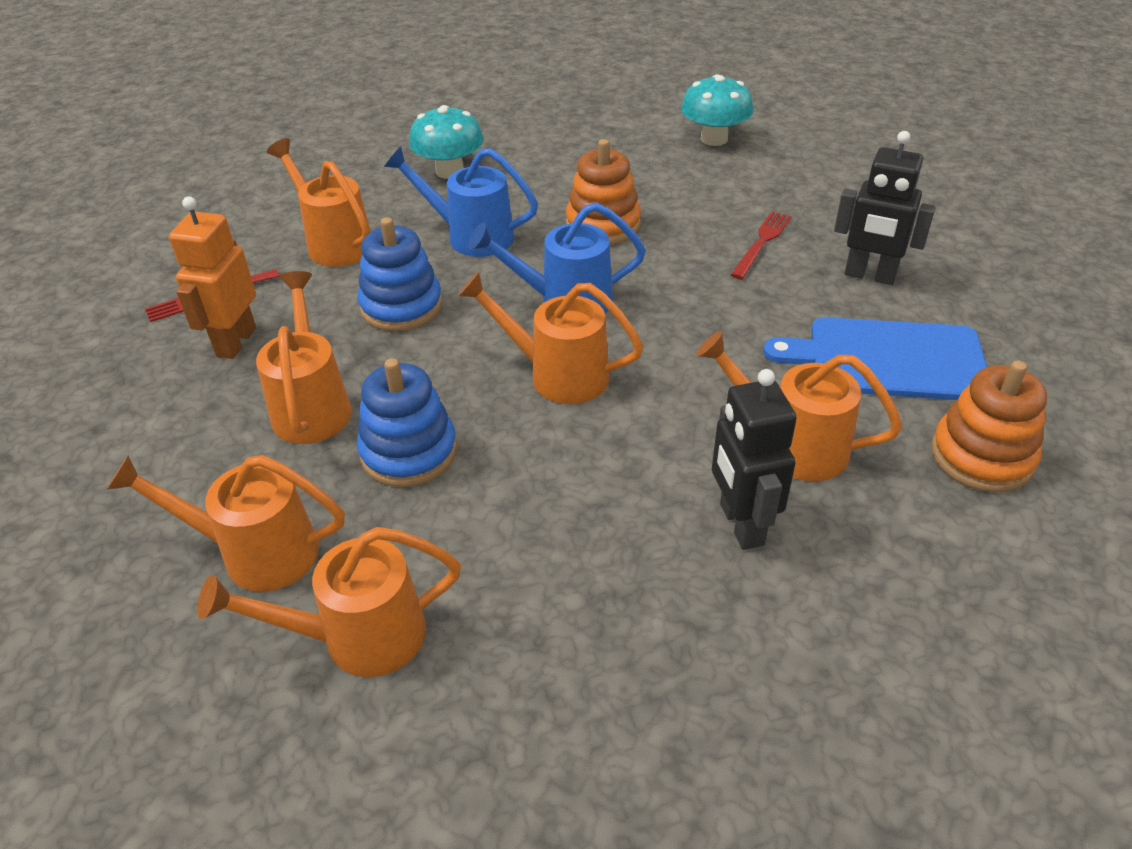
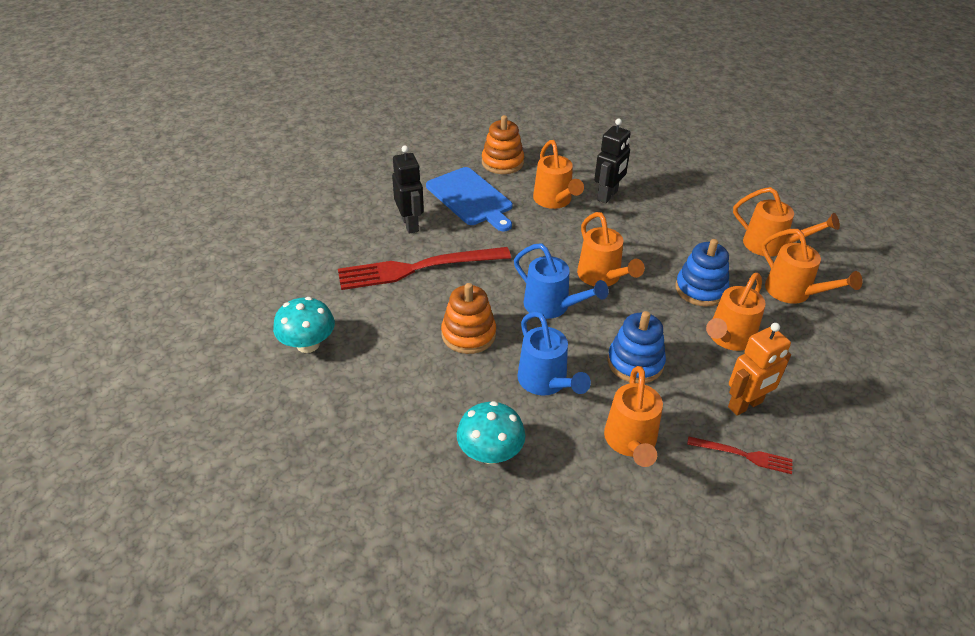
camera: 135 degrees left, 0 degrees up
red fork [731,211,792,279] -> red fork [338,247,511,290], size x2.10

